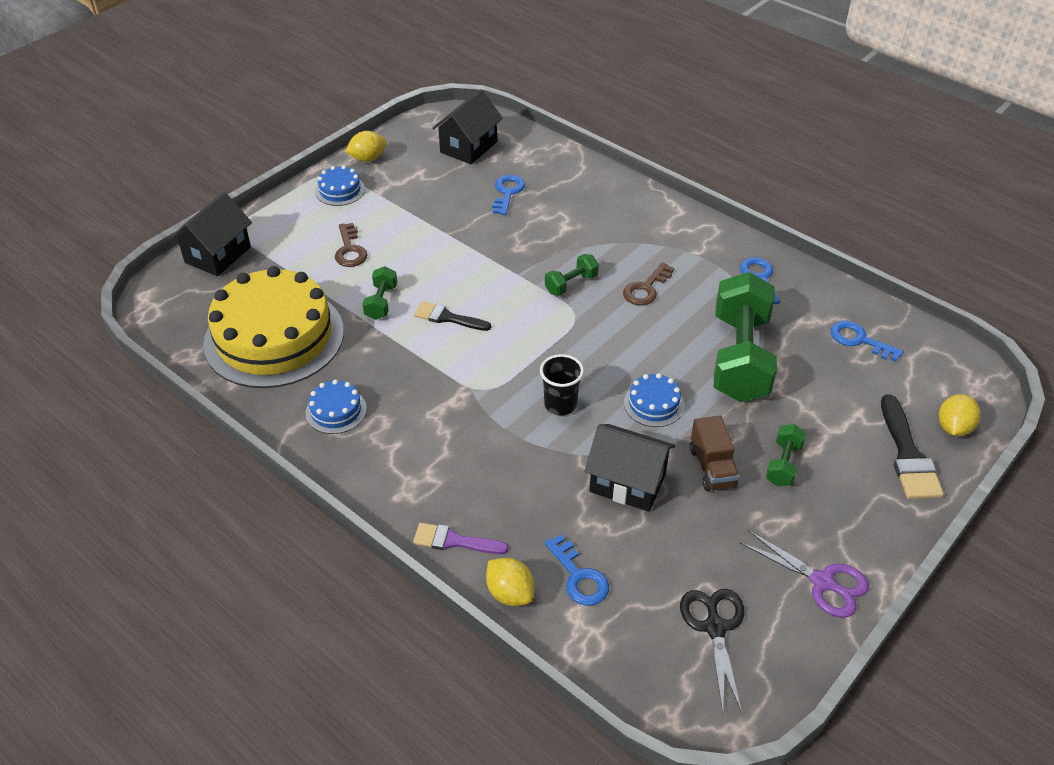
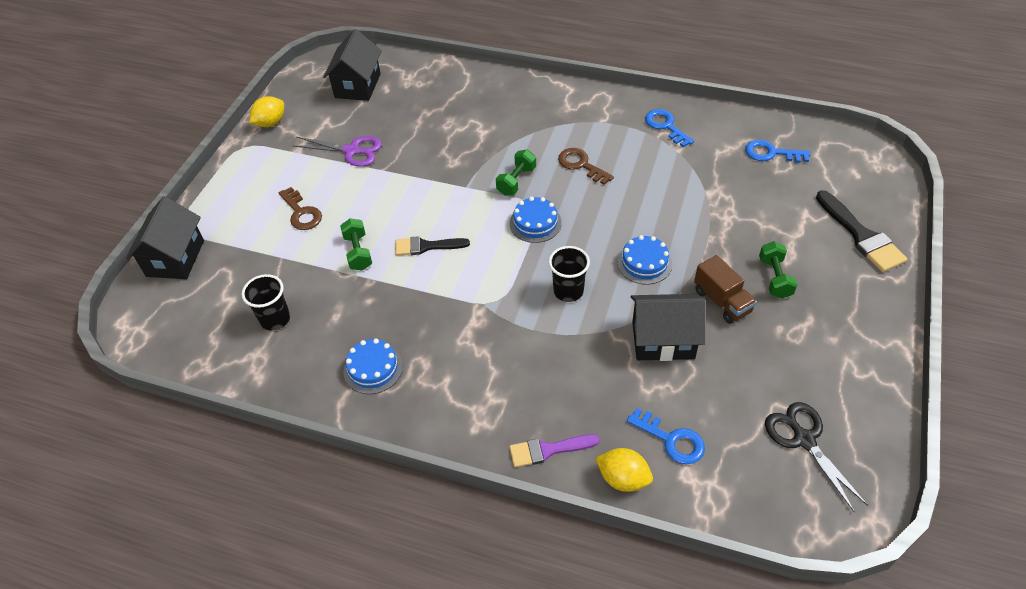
camera: 20 degrees left, 5 degrees up
yellow cake [203,266,344,388] -> black cup [242,274,290,331]
blue cake [315,165,365,206] -> blue cake moved to [510,197,562,243]
blue key [492,175,525,215] -> none
brown key [623,262,674,306] -> brown key turned 120 degrees clockwise [558,148,614,185]
green dumbbell [714,272,777,402] -> none
purple scissors [739,530,869,618] -> purple scissors moved to [293,136,382,167]
yellow lemon [939,394,981,436] -> none

